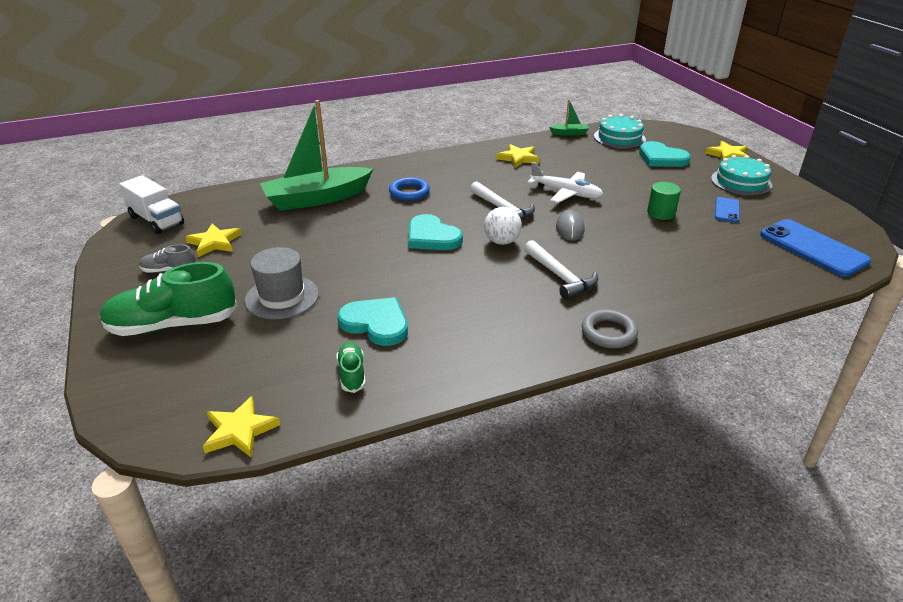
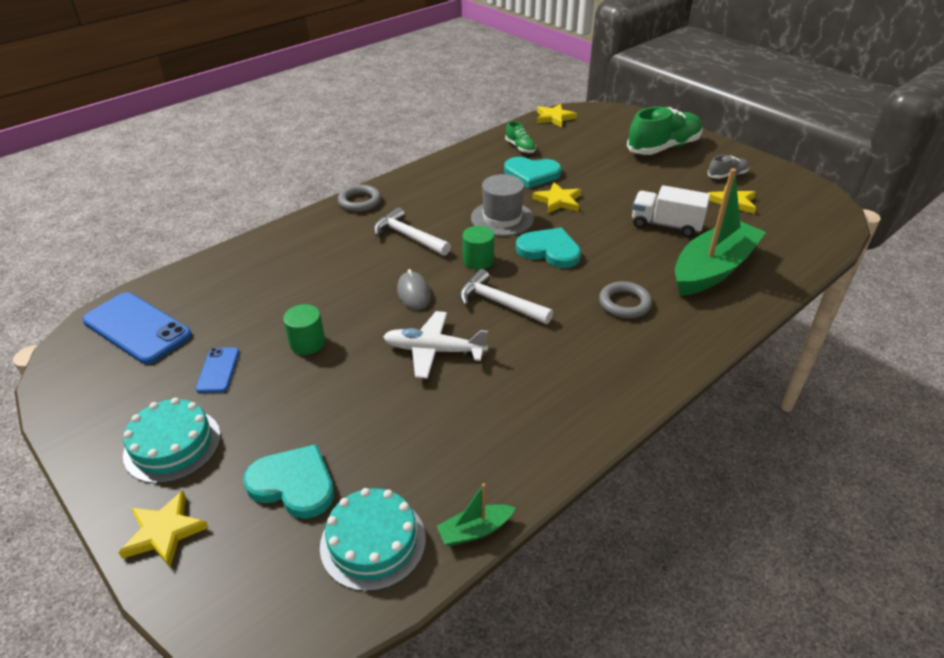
camera: 160 degrees right, 5 degrees up
white truck [119,175,184,234] -> white truck moved to [632,185,710,237]
grey hat [245,247,319,319] -> grey hat moved to [471,174,534,236]
blue ring [389,177,430,201] -> grey ring [599,281,652,318]
white ball [484,207,522,245] -> green cylinder [463,226,494,270]
yellow star [496,144,540,168] -> yellow star moved to [532,182,581,214]

